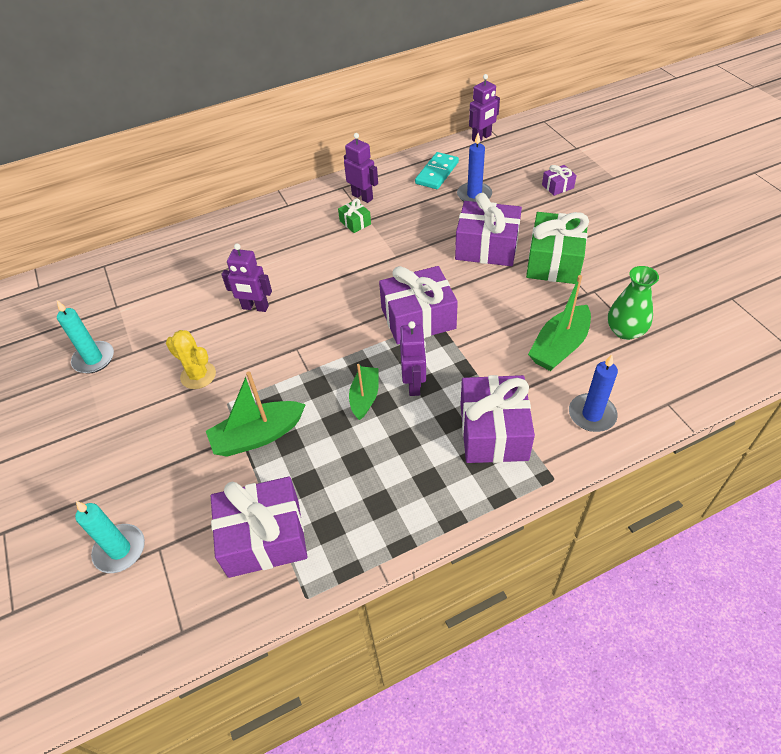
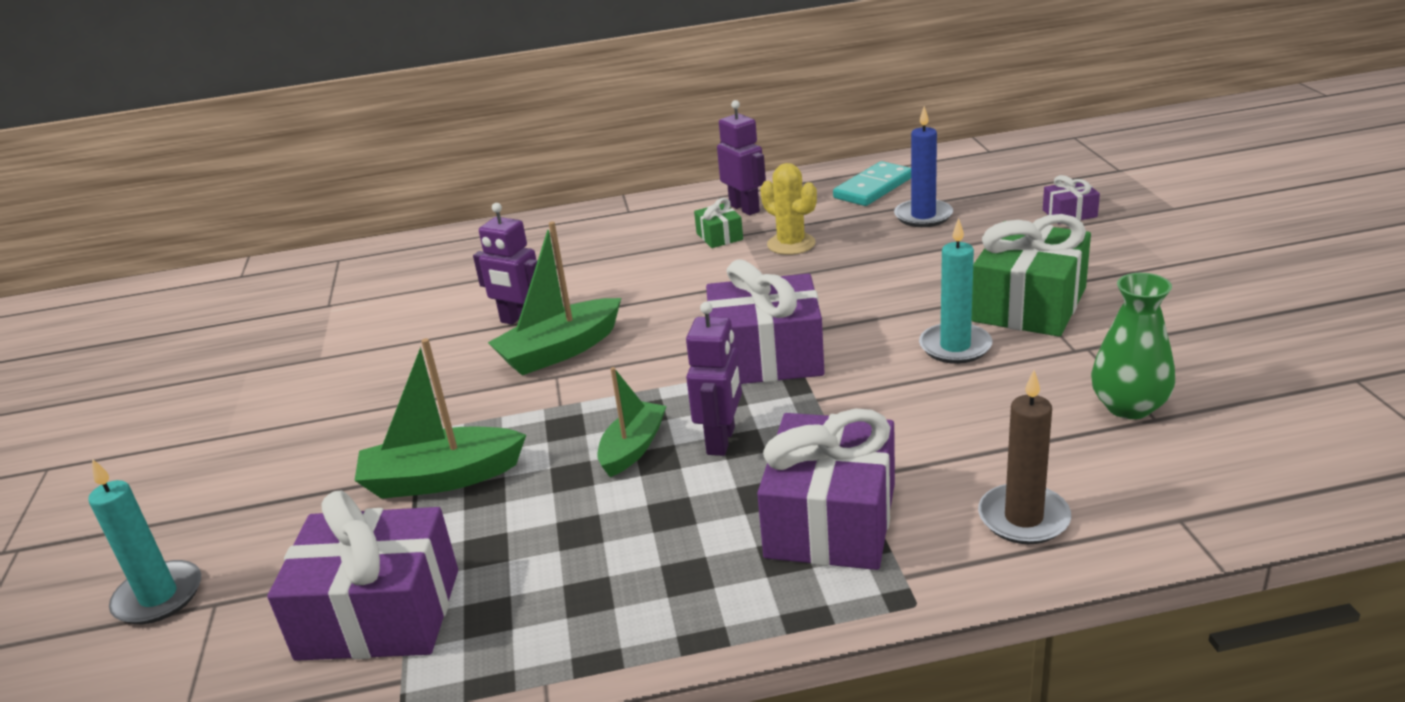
camera: 15 degrees right, 20 degrees down
turquoise candle [57,300,114,373] -> turquoise candle moved to [919,218,992,364]
yellow cactus [166,330,216,389] -> yellow cactus moved to [760,163,817,255]
purple gift [455,193,522,266] -> none
purple robot [469,74,500,142] -> none
green boat [528,275,591,371] -> green boat moved to [488,221,621,375]
blue candle [569,355,618,432] -> brown candle [978,370,1071,544]

